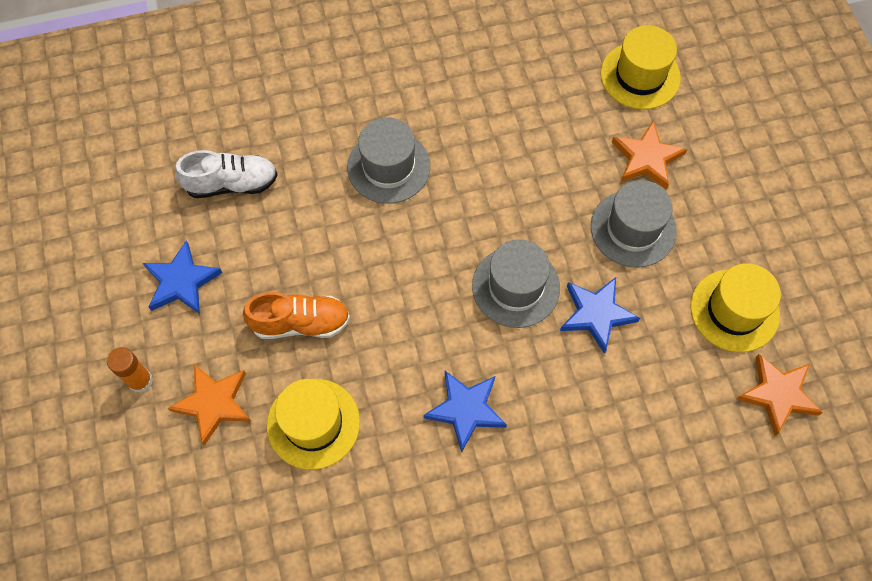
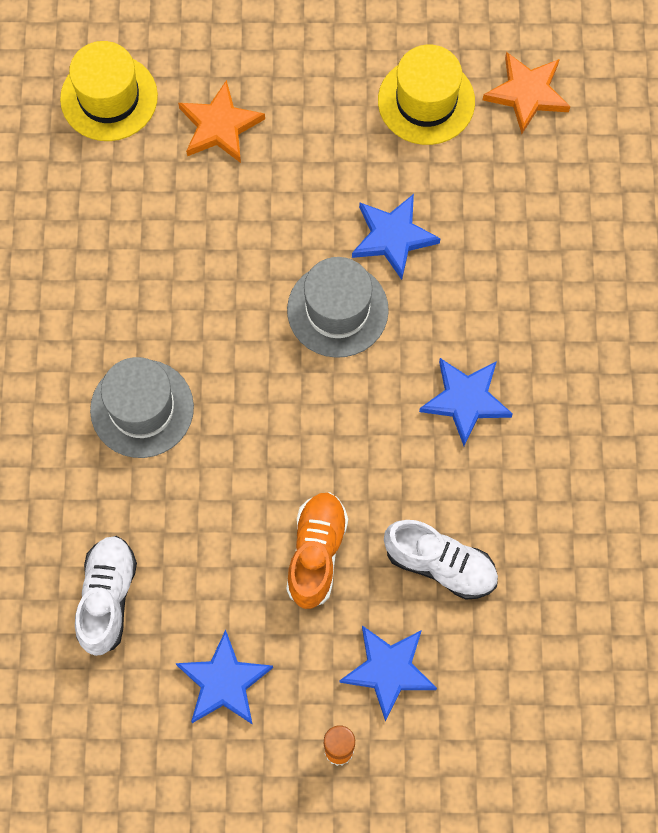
camera: 75 degrees left, 5 degrees up
orange star [168,364,251,446] -> blue star [339,625,437,722]
yellow hat [267,379,360,470] -> white shoe [384,520,498,600]
grey hat [591,180,677,267] -> none

